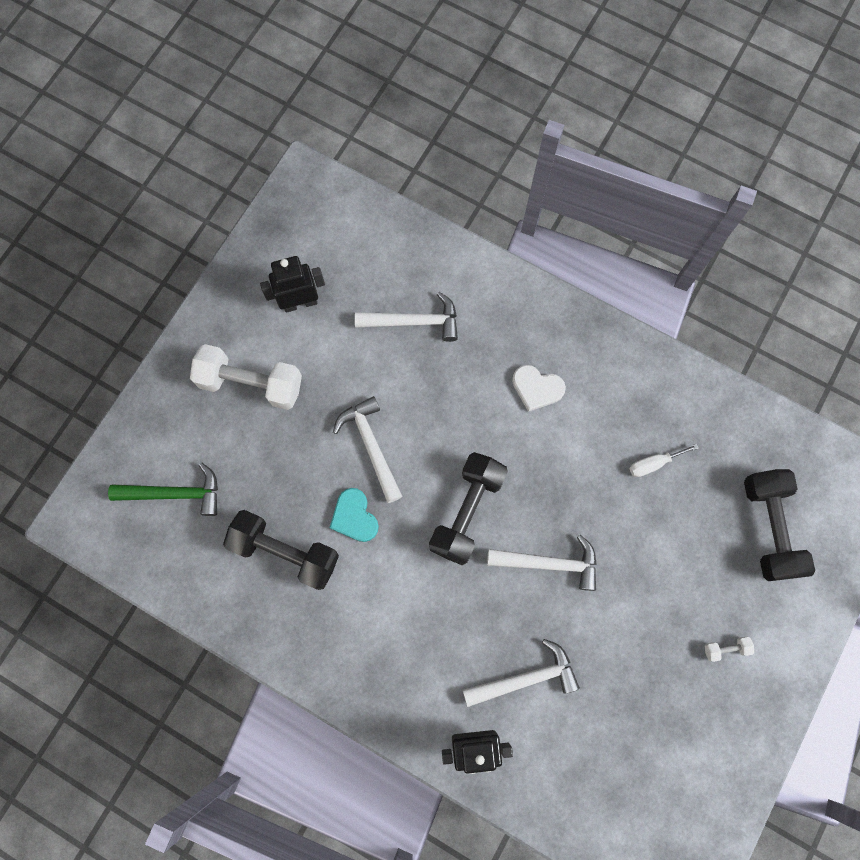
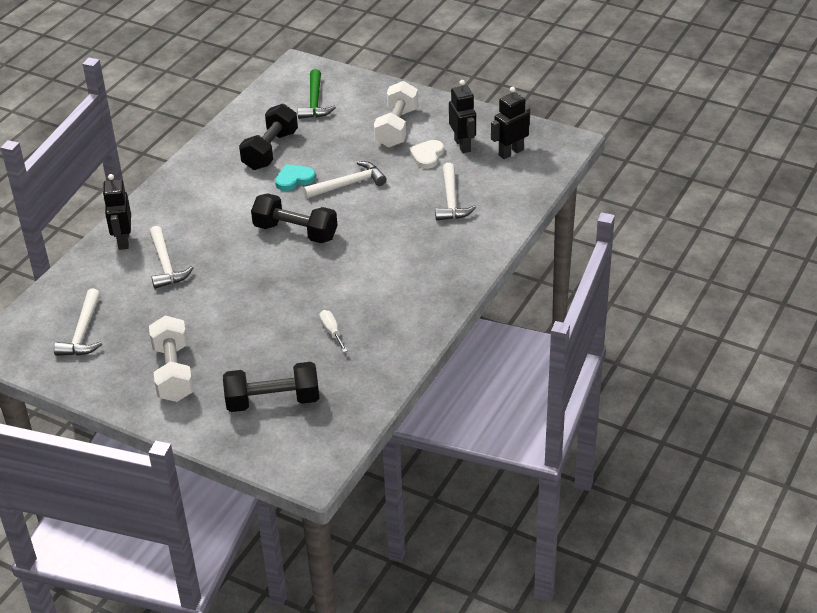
camera: 90 degrees right, 35 degrees down
white hammer [487,535,597,591] -> white hammer moved to [54,288,102,356]
white heart [512,365,566,412] -> white heart moved to [409,140,444,169]
white dumbbell [705,637,754,662] -> white dumbbell [149,316,194,402], size x2.46
none -> black robot [491,87,530,159]

